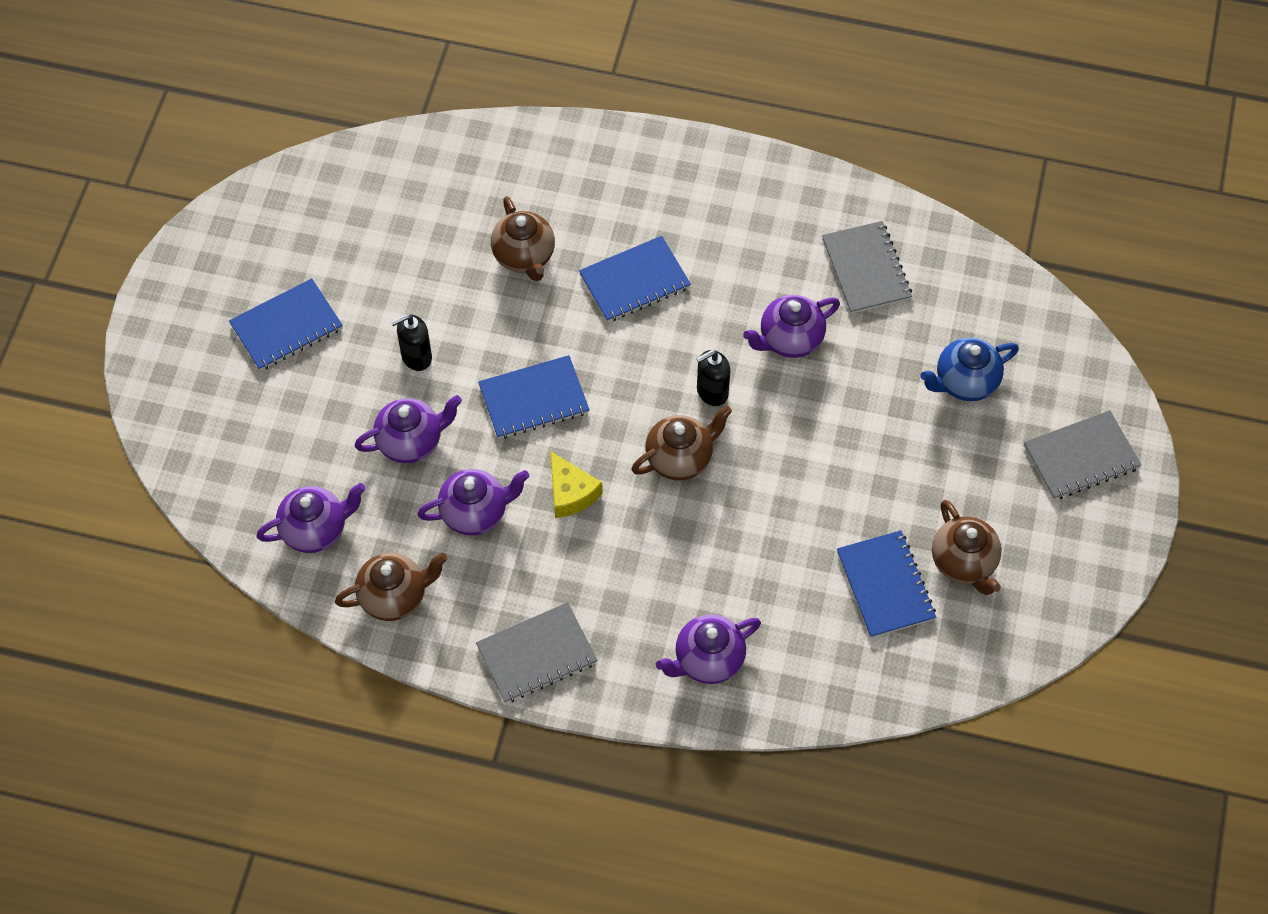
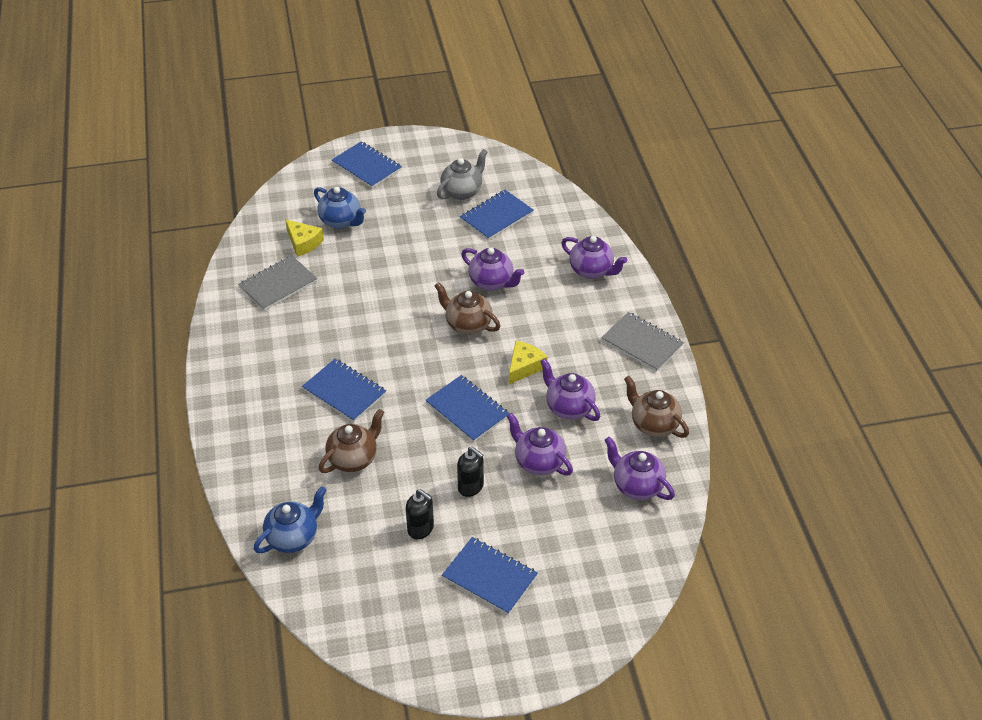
camera: 115 degrees left, 15 degrees down
black soap dispenser [696,350,730,406] -> black soap dispenser moved to [406,489,434,539]
purple teapot [743,295,840,358] -> purple teapot moved to [461,248,524,291]
brown teapot [932,500,1002,595] -> grey teapot [437,149,488,200]
grey notebook [1024,410,1141,500] -> blue notebook [332,141,402,188]
none -> blue teapot [254,486,326,553]
none -> yellow cheese [285,219,324,257]

